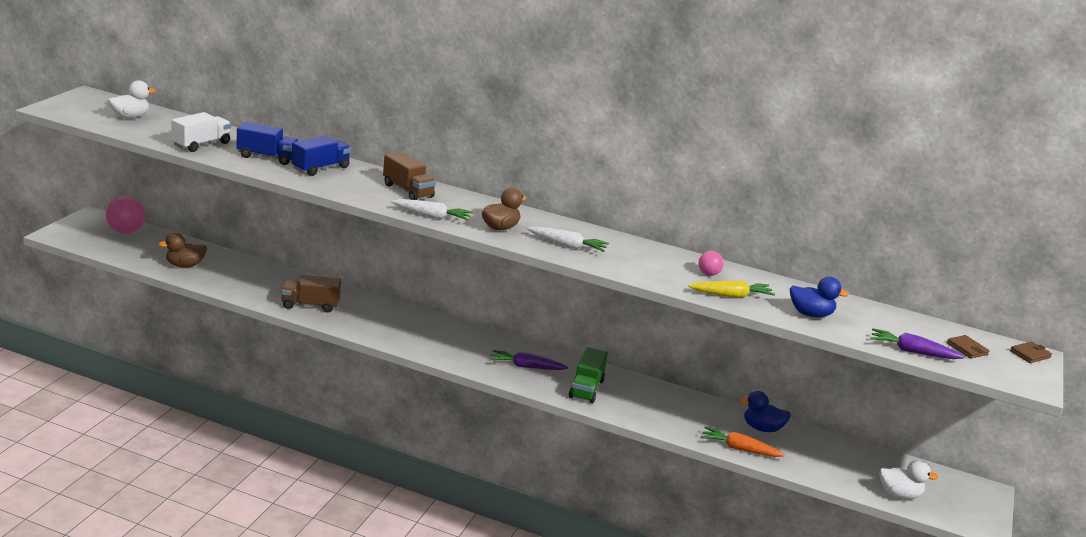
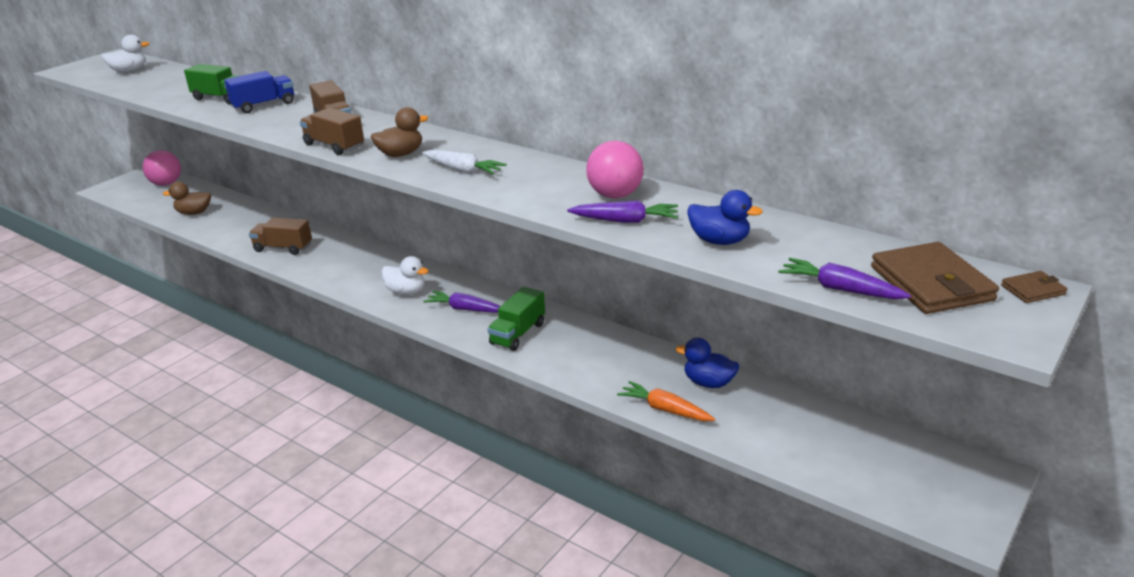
camera: 20 degrees right, 5 degrees up
white truck [171,112,231,152] -> none
blue truck [236,122,299,165] -> green truck [184,64,238,105]
white carrot [391,199,472,220] -> brown truck [300,107,364,155]
yellow carrot [688,281,775,298] -> purple carrot [567,201,678,223]
pink ball [698,251,724,276] -> pink ball [586,141,644,198], size x1.83
white duck [879,460,938,499] -> white duck moved to [381,256,429,295]
brown wallet [947,335,989,359] -> brown wallet [871,242,999,314], size x2.13

